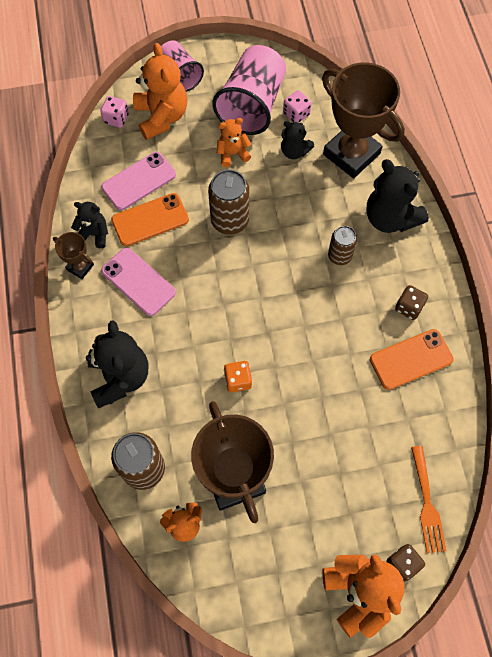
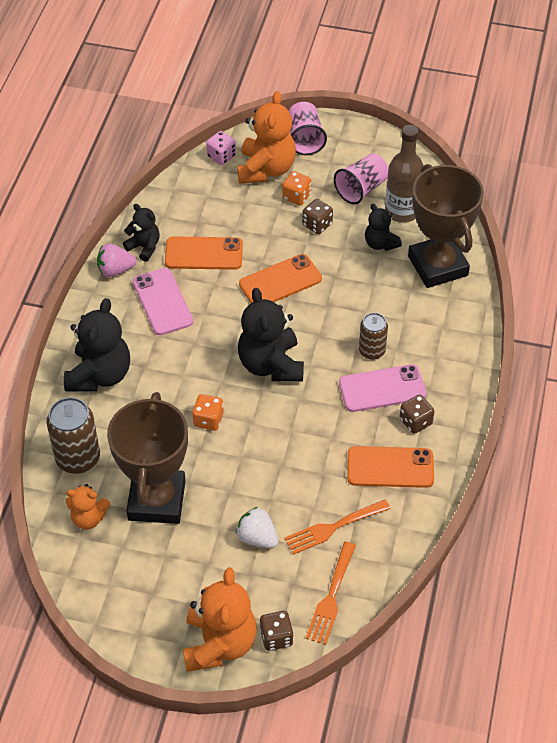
camera: 25 degrees right, 15 degrees down
brown trophy [53,232,94,279] -> pink strawberry [97,243,136,277]
pink phone [101,152,176,210] -> pink phone moved to [339,364,427,412]
brown can [208,169,249,235] -> orange phone [239,254,322,303]
pink cup [213,45,286,135] -> pink cup [334,153,388,204], size x0.60
orange teddy bear [217,118,251,167] -> brown dice [302,199,333,234]
pink dice [283,90,312,123] -> brown bottle [385,125,423,223]
black teddy bear [366,159,428,233] -> black teddy bear moved to [238,288,304,382]
none -> white strawberry [236,507,279,548]
none -> orange dice [282,171,312,206]
none -> orange fork [284,500,390,555]

